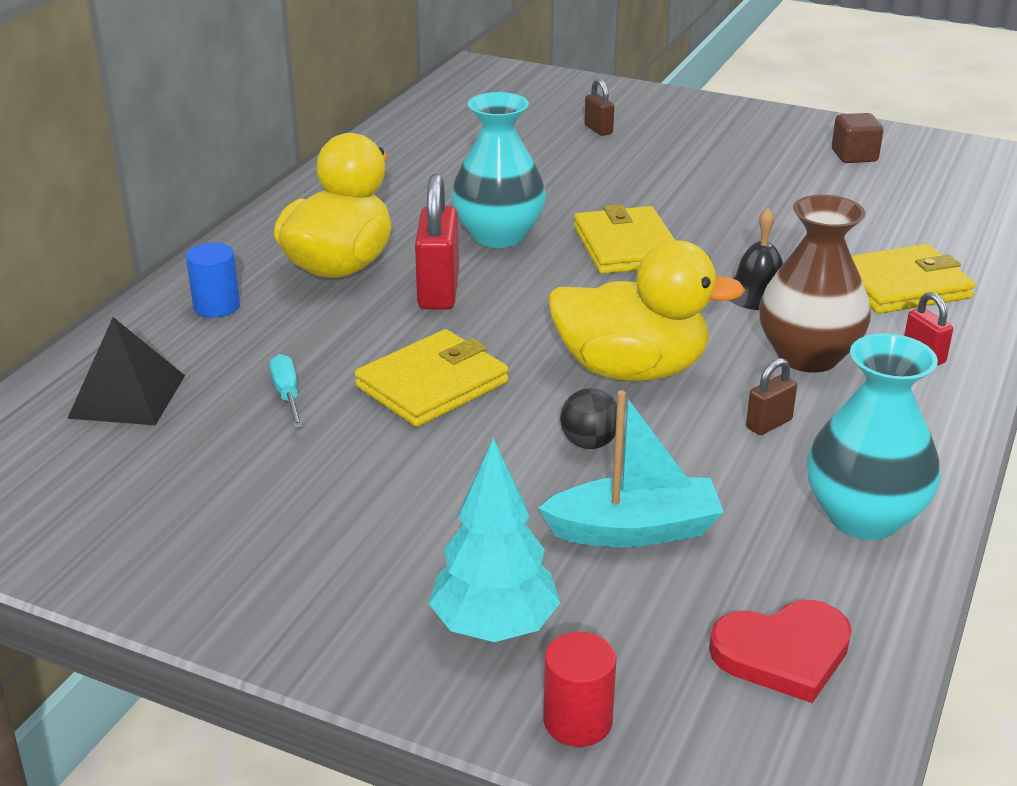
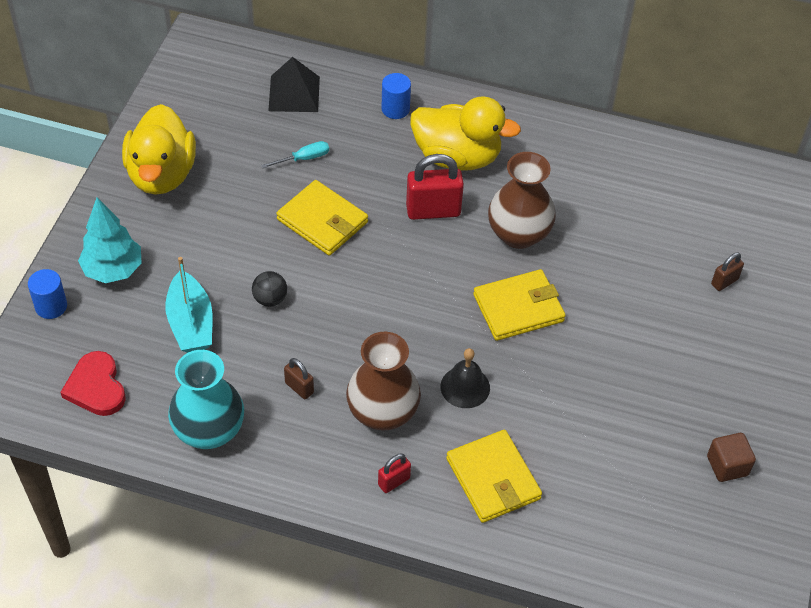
camera: 80 degrees right, 20 degrees up
turquoise vase [451,92,546,248] -> brown vase [488,152,556,249]
red cylinder [543,632,616,747] -> blue cylinder [28,269,67,319]
yellow duck [548,240,745,381] -> yellow duck moved to [122,104,196,195]

